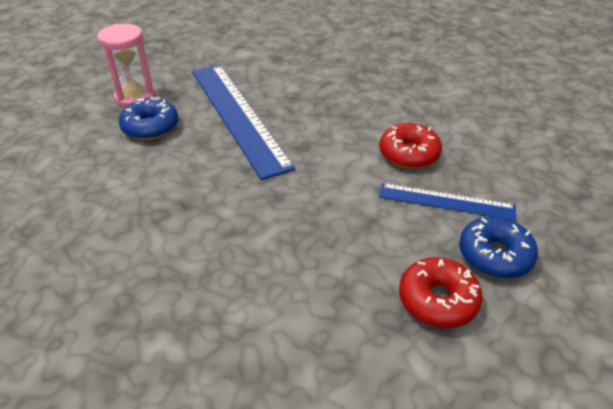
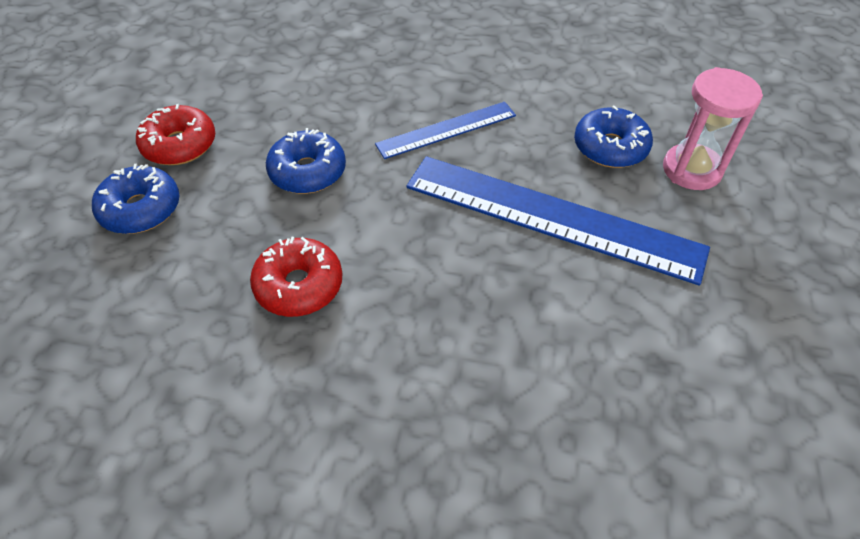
camera: 140 degrees right, 10 degrees up
blue ruler [379,183,516,221] -> blue ruler moved to [375,102,516,159]
none -> blue donut [266,128,346,194]

